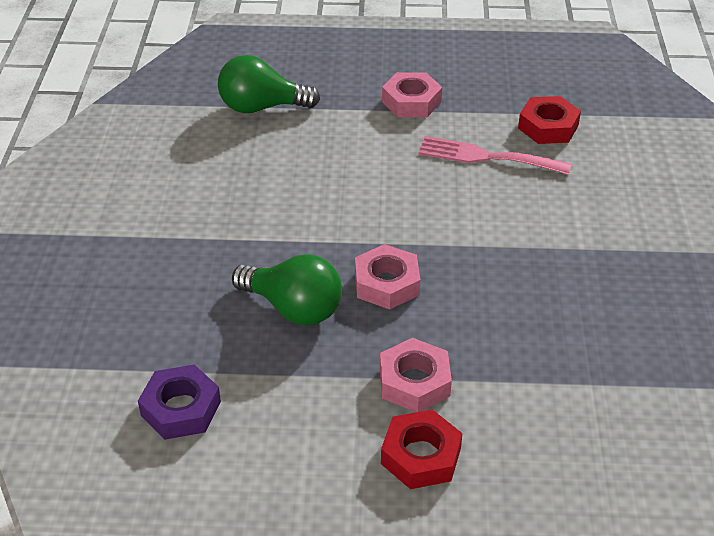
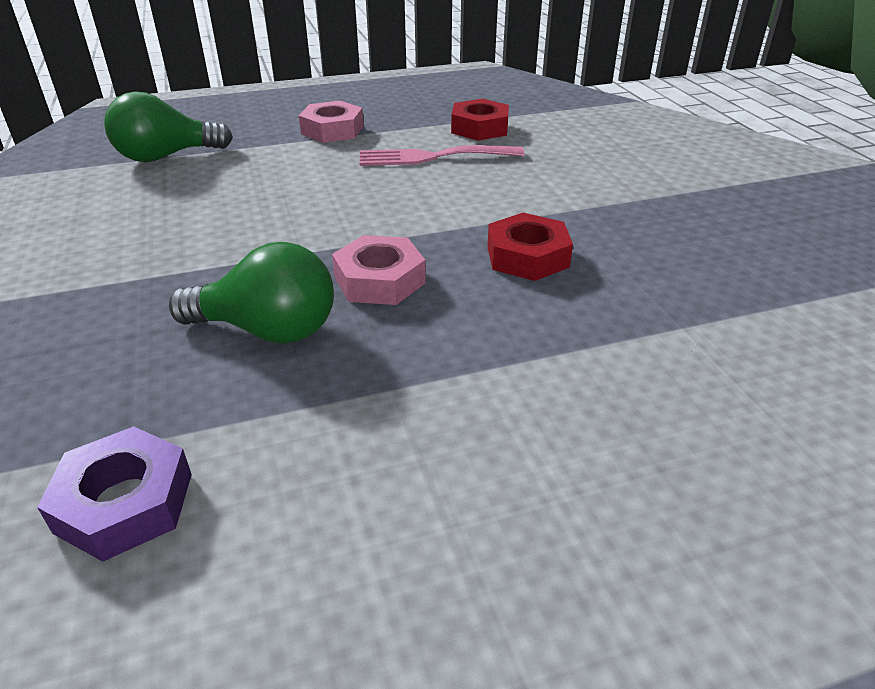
camera: 20 degrees left, 5 degrees down
pink nut [380,338,452,412] -> none
red nut [381,409,463,489] -> red nut moved to [487,213,573,281]

